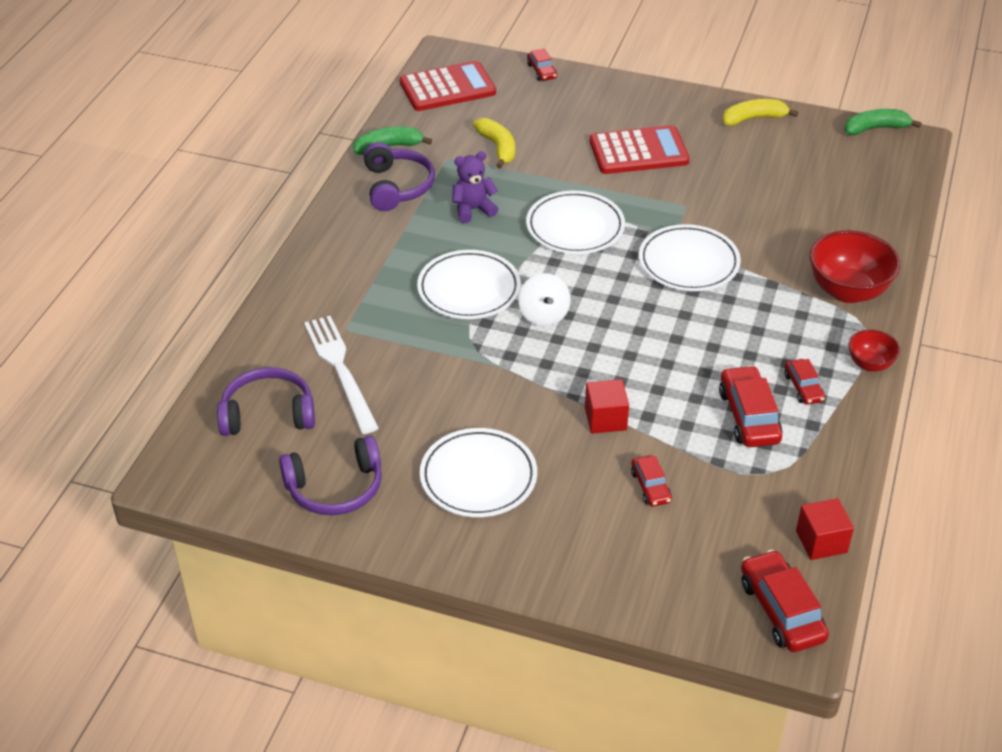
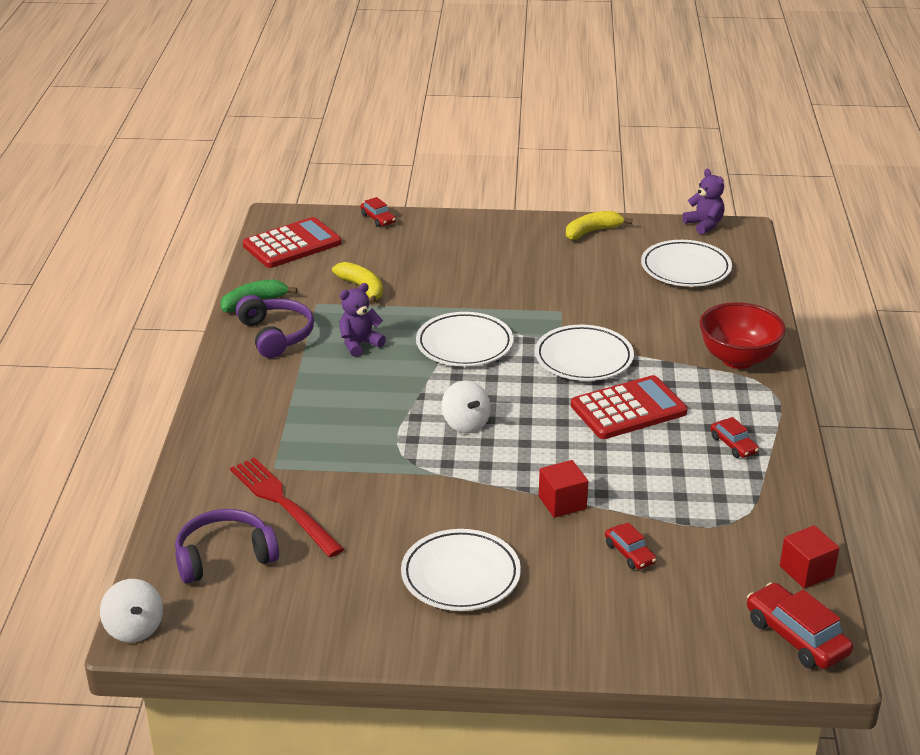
camera: 15 degrees left, 10 degrees down
purple headphones [279,435,382,515] -> none
white fork [304,316,379,434] -> red fork [230,457,344,557]
white plate [417,250,521,319] -> white plate moved to [641,240,732,287]
red calculator [590,125,690,174] -> red calculator moved to [571,375,688,439]
red car [719,365,783,447] -> none
green banana [844,109,922,135] -> purple teddy bear [683,169,724,234]
red bowl [849,330,900,372] -> none
none -> white spinning top [100,579,163,642]

